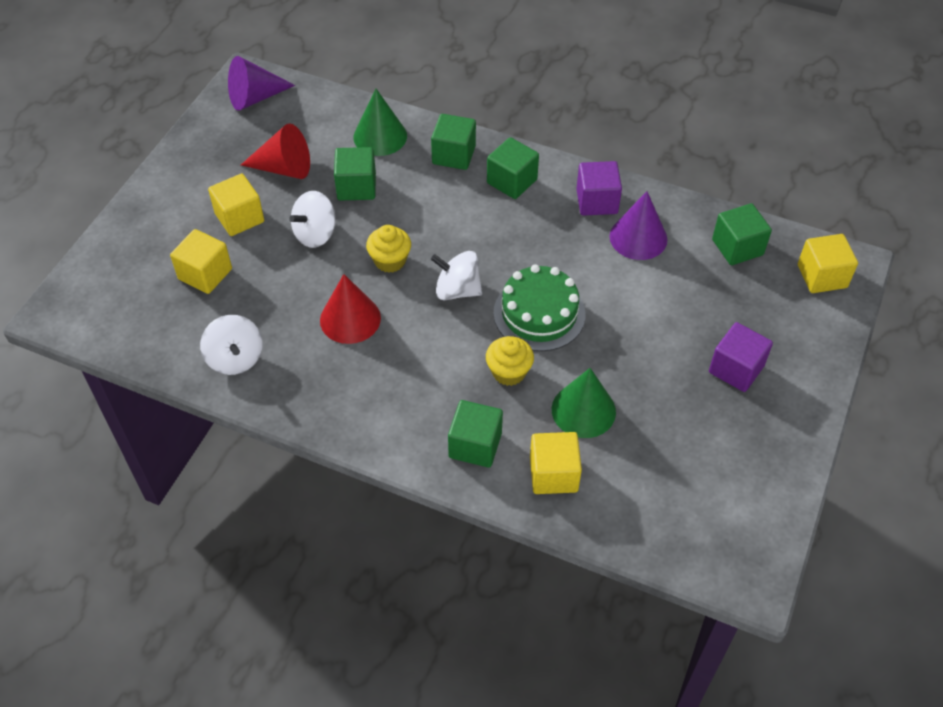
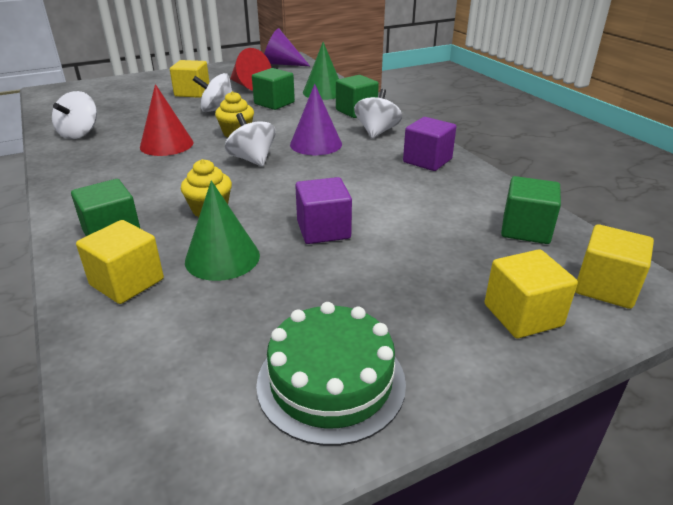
camera: 40 degrees right, 20 degrees down
yellow cube [170,229,232,294] -> yellow cube moved to [484,249,578,338]
green cube [487,137,539,199] -> white spinning top [354,89,402,139]
green cake [494,264,585,351] -> green cake moved to [256,302,406,446]
purple cone [610,191,667,260] -> purple cone moved to [290,84,342,155]
purple cube [709,322,773,392] -> purple cube moved to [295,177,352,244]

